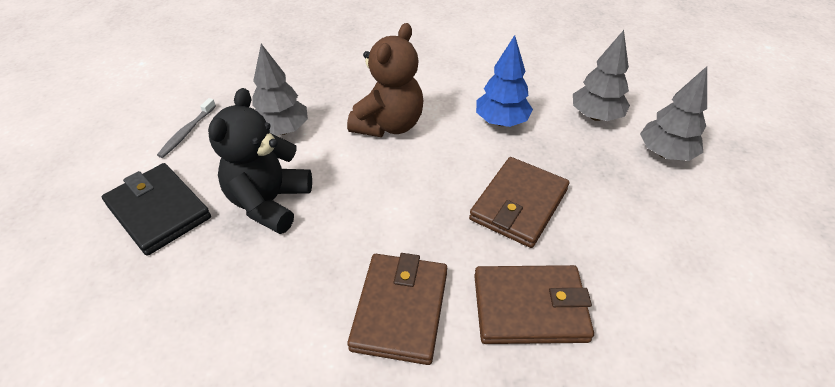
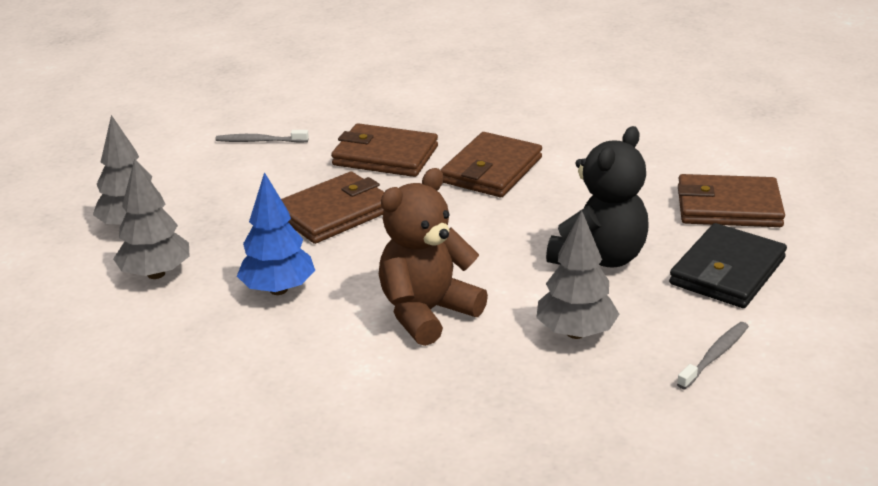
camera: 160 degrees left, 15 degrees down
black wallet [102,163,211,256] -> black wallet turned 60 degrees clockwise [669,223,787,308]
none -> grey toothbrush [215,130,309,143]
none -> brown wallet [678,174,785,227]

